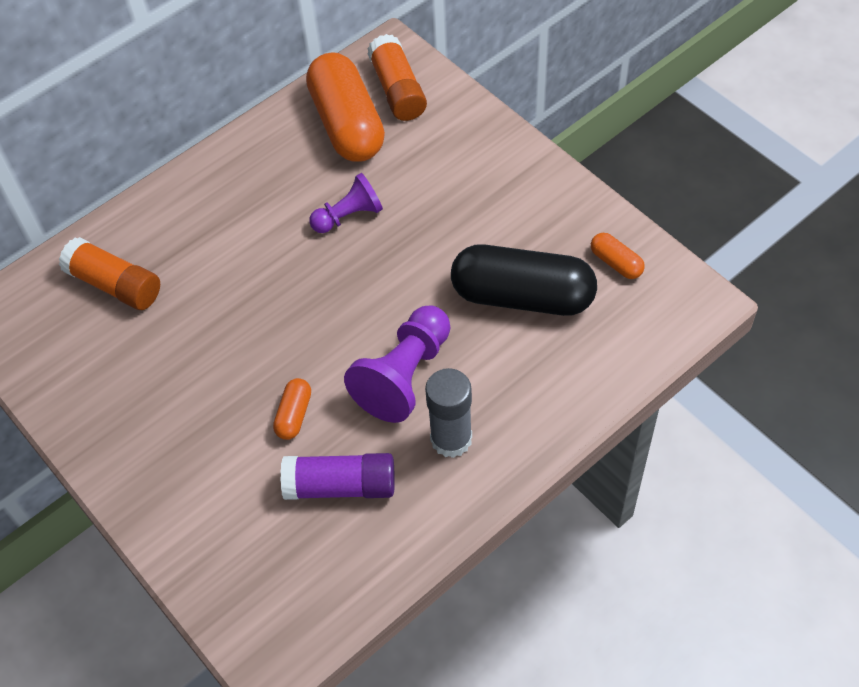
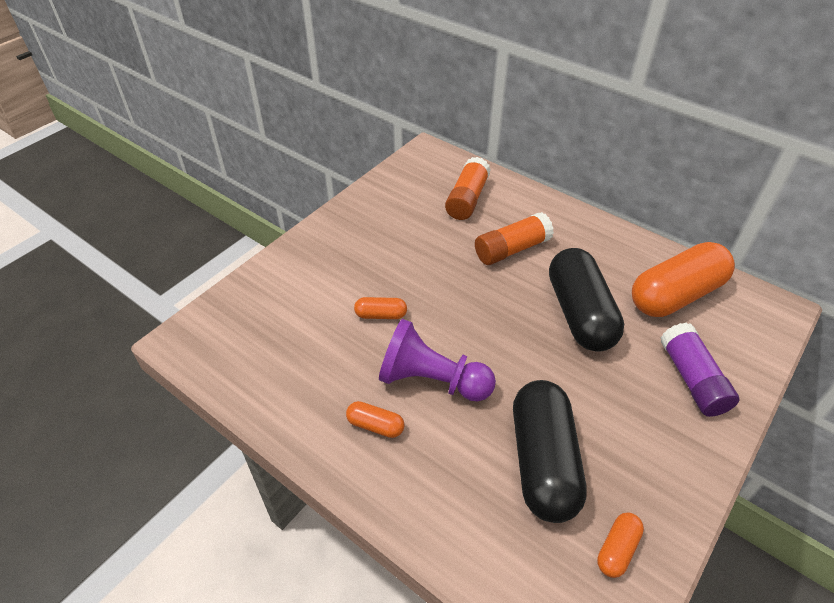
camera: 75 degrees right, 10 degrees down
purple glue stick [280,453,395,500] -> purple glue stick moved to [660,323,739,417]
purple pawn [309,173,383,233] -> black capsule [549,248,624,352]
orange glue stick [367,34,427,121] -> orange glue stick moved to [475,212,554,265]
grey glue stick [425,368,472,458] -> orange capsule [346,401,404,438]

